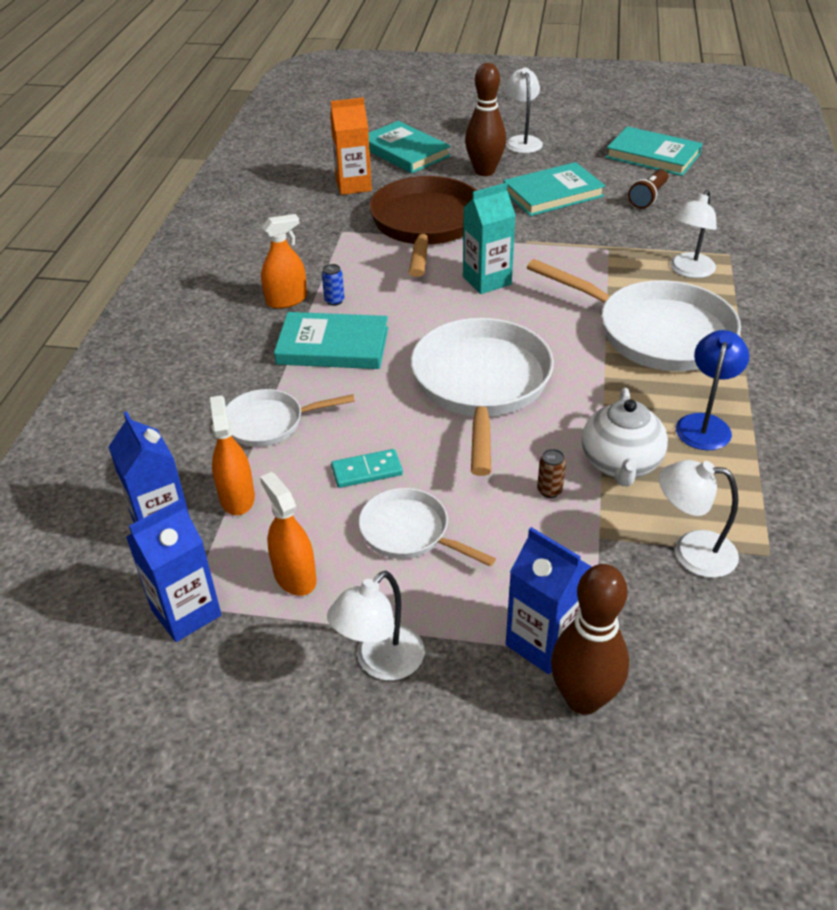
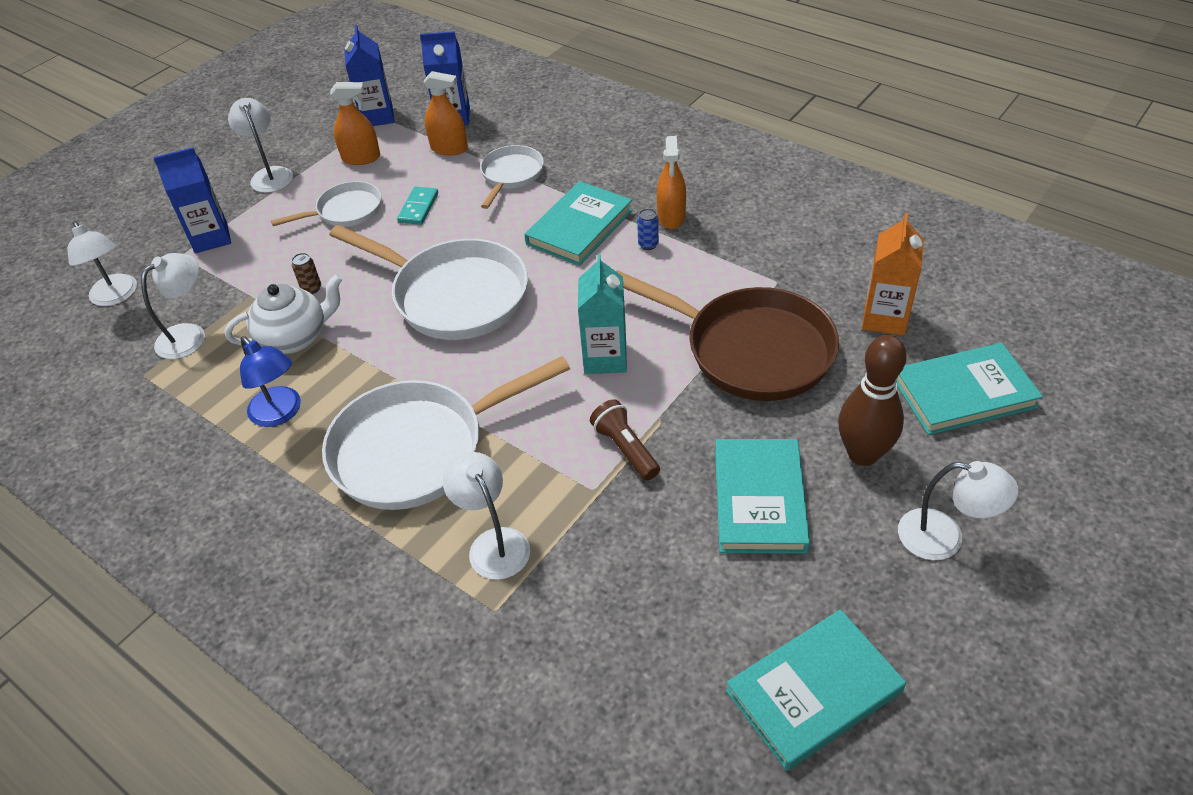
camera: 120 degrees right, 5 degrees up
brown bowling pin [551,564,629,715] -> none
white teapot [582,388,668,487] -> white teapot turned 120 degrees clockwise [225,274,343,354]
brown flashlight [628,169,668,209] -> brown flashlight moved to [590,399,660,480]
none -> white lamp [67,221,137,306]

